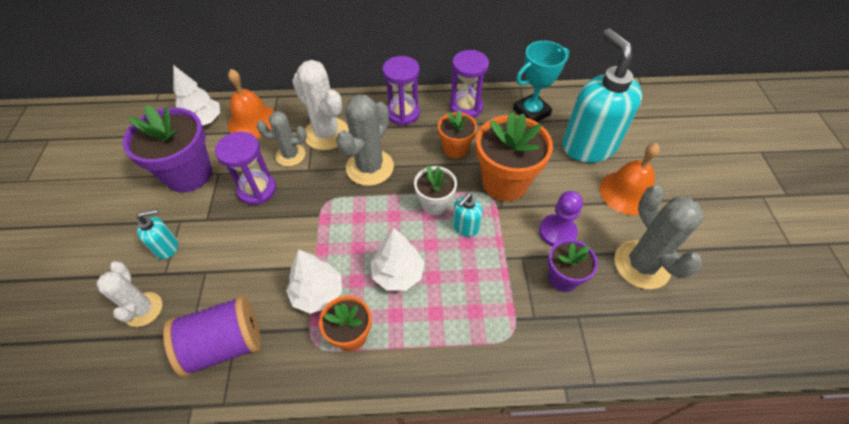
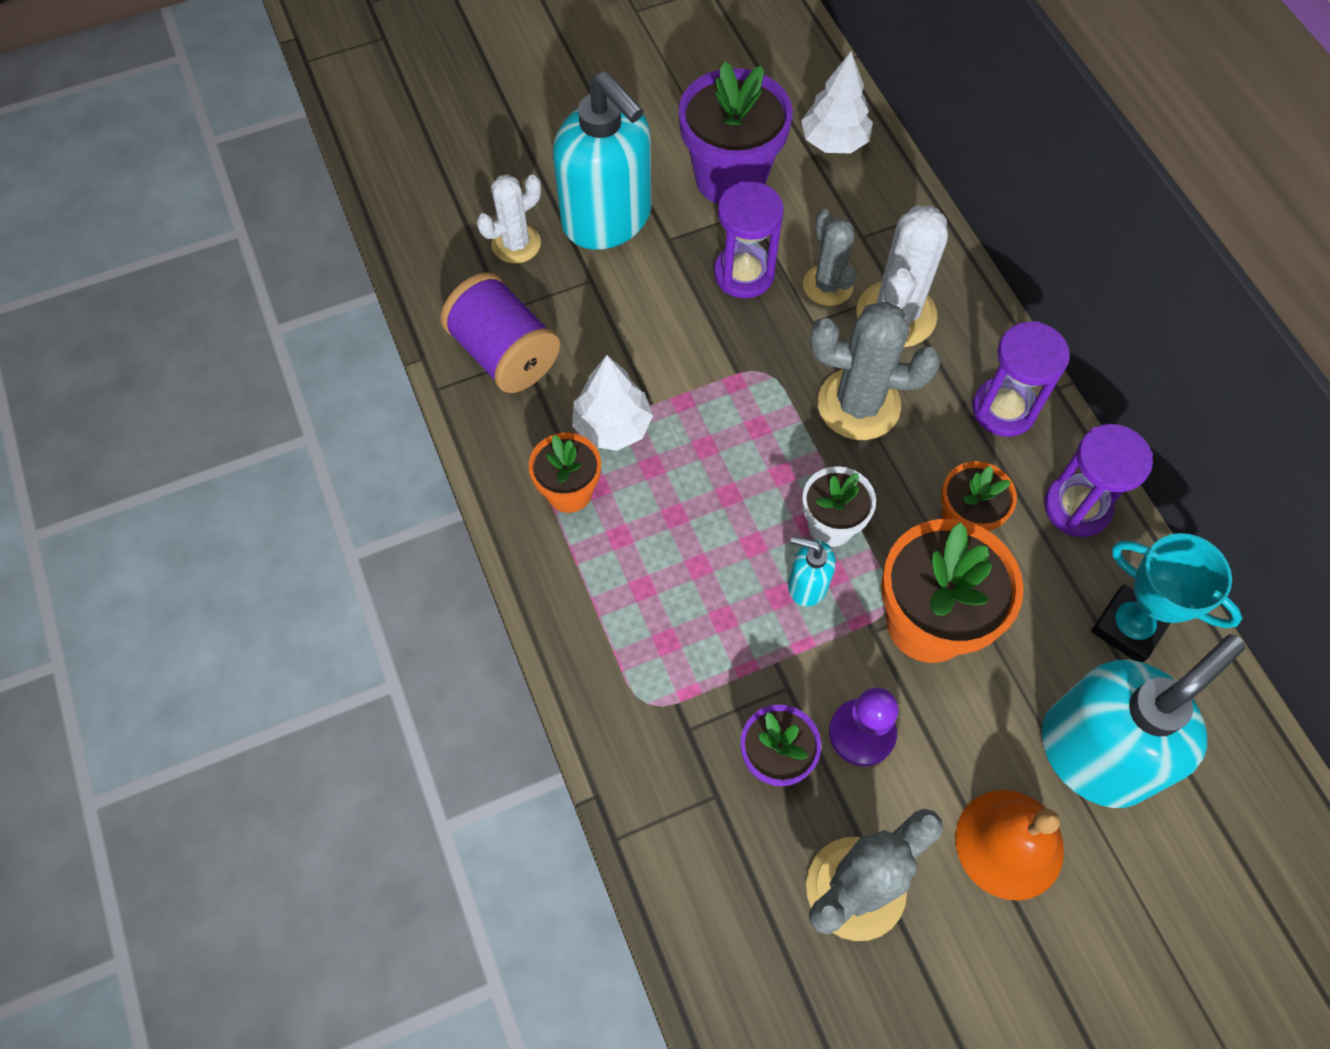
camera: 70 degrees right, 10 degrees up
turquoise soap dispenser [137,209,178,259] -> turquoise soap dispenser [553,71,652,250], size x2.27
orange bell [228,69,275,138] -> none
white tree [371,227,425,291] -> none

